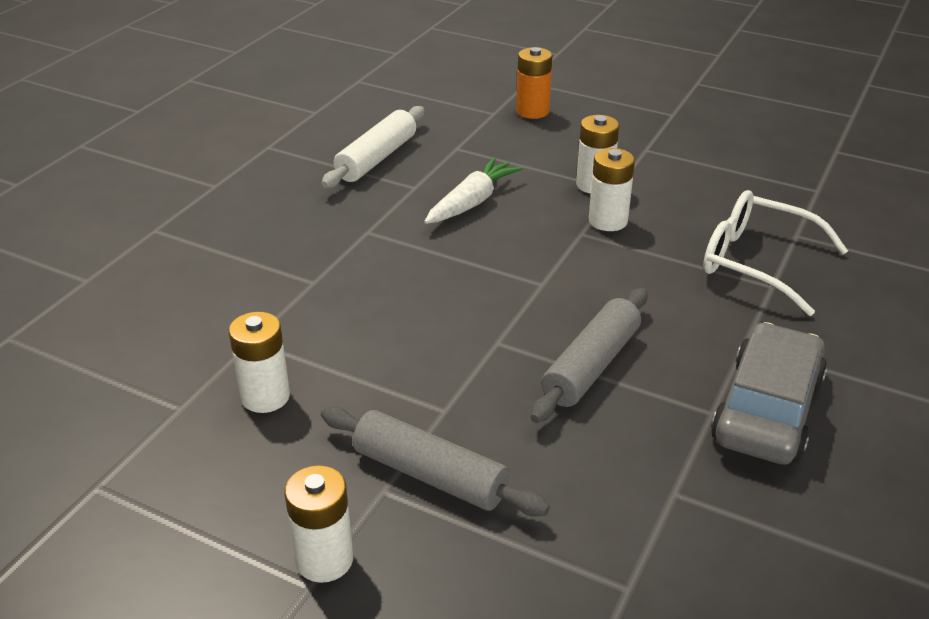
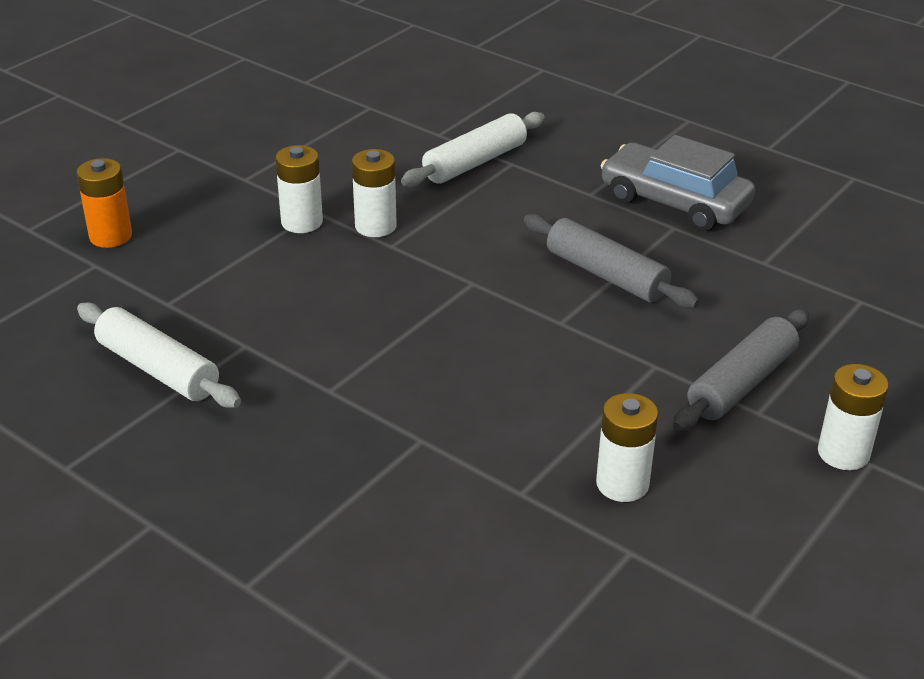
camera: 80 degrees left, 0 degrees up
white carrot [424,157,523,224] -> none
white glasses [703,190,848,316] -> white rolling pin [401,112,545,187]

